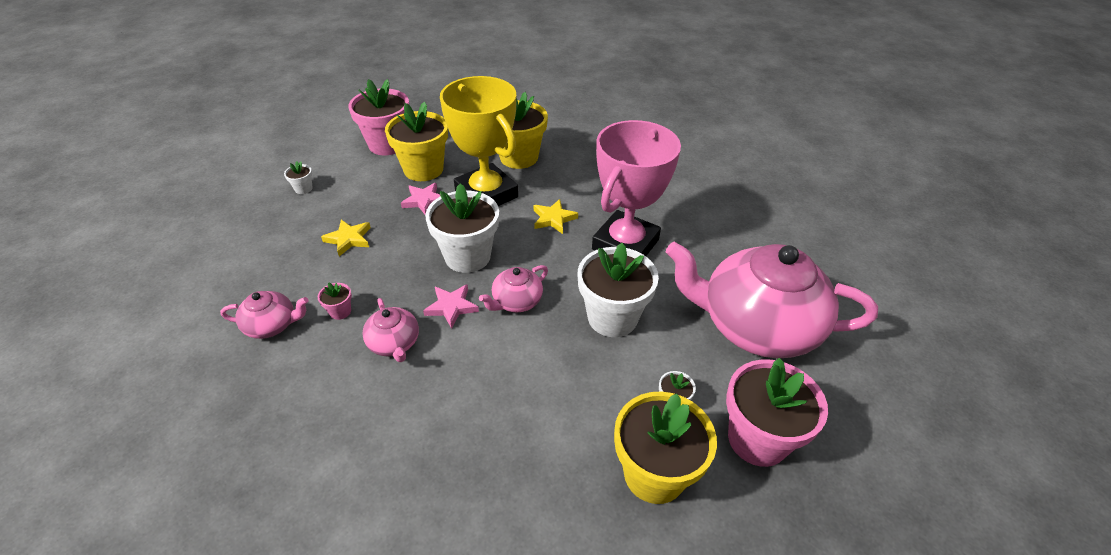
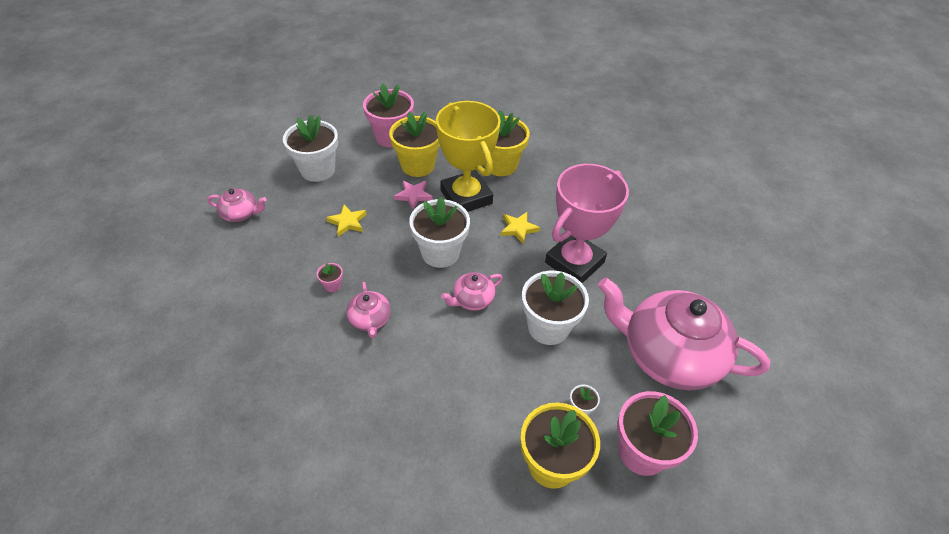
camera: 10 degrees right, 5 degrees up
pink teapot [220,291,309,339] -> pink teapot moved to [207,188,266,222]
white flower pot [284,161,313,194] -> white flower pot [283,115,338,182], size x2.40
pink star [423,284,479,329] -> none

